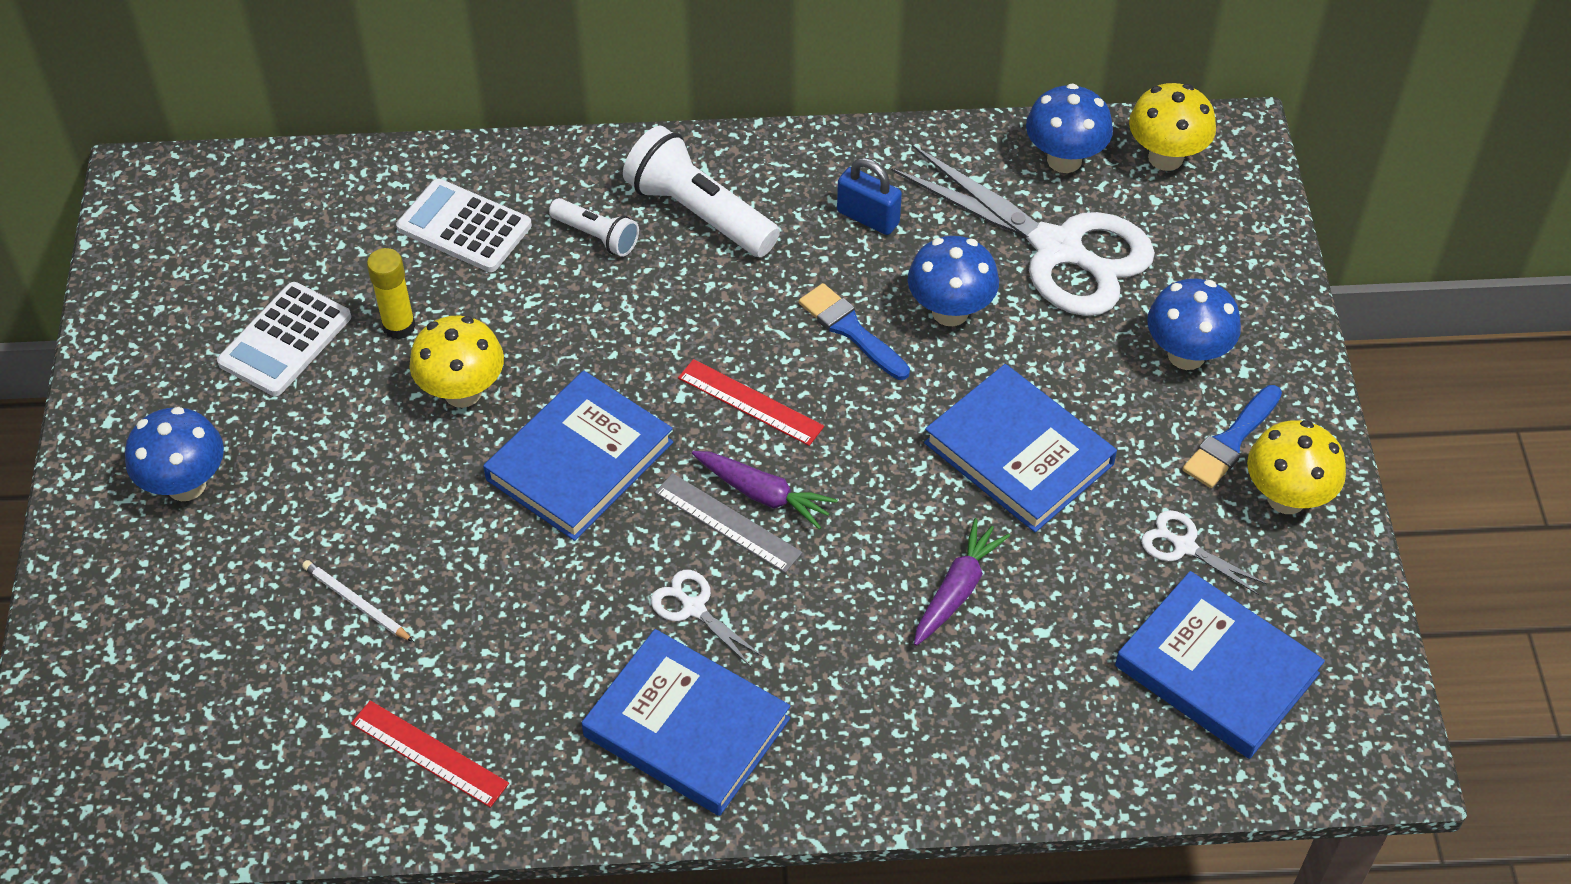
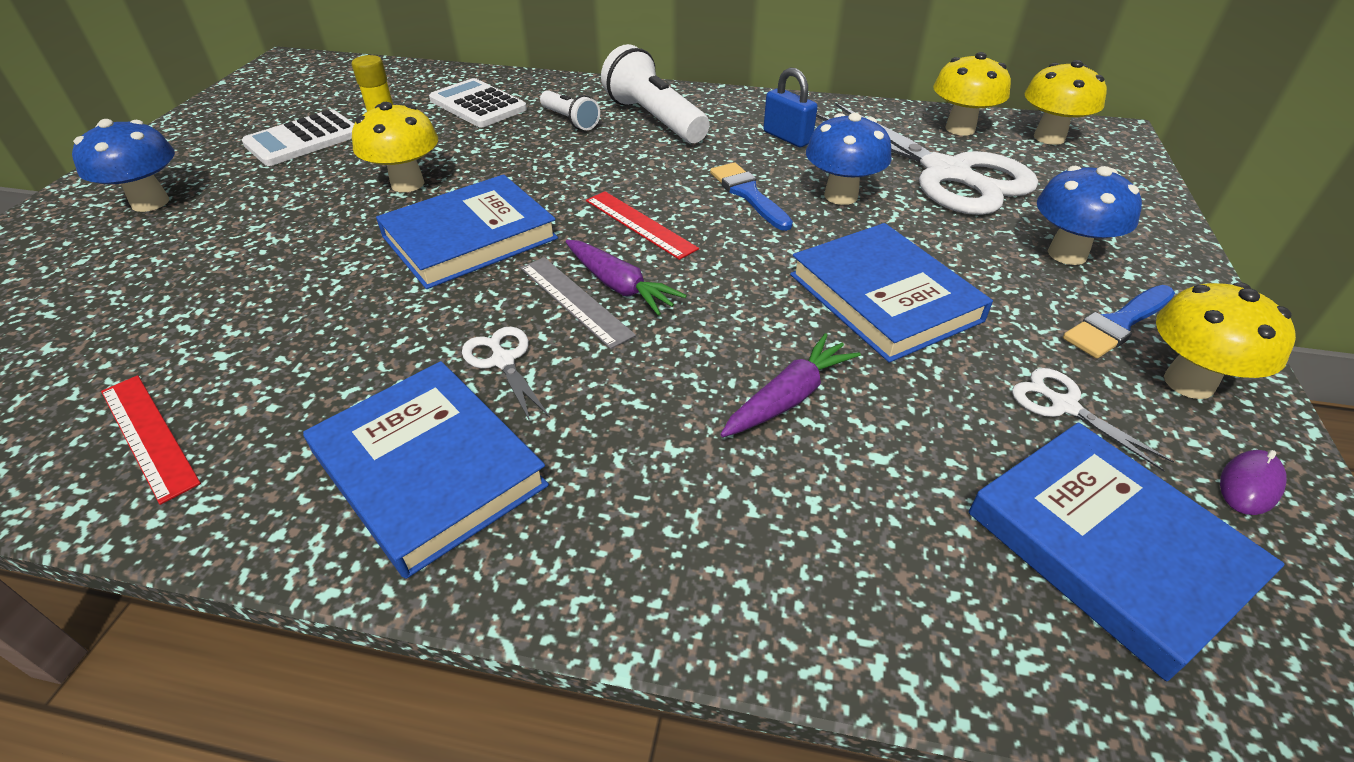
camera: 15 degrees right, 10 degrees down
white pencil [302,560,414,642] -> none
blue mushroom [1026,83,1113,173] -> yellow mushroom [933,52,1011,136]
none -> purple mouse [1220,450,1286,515]

